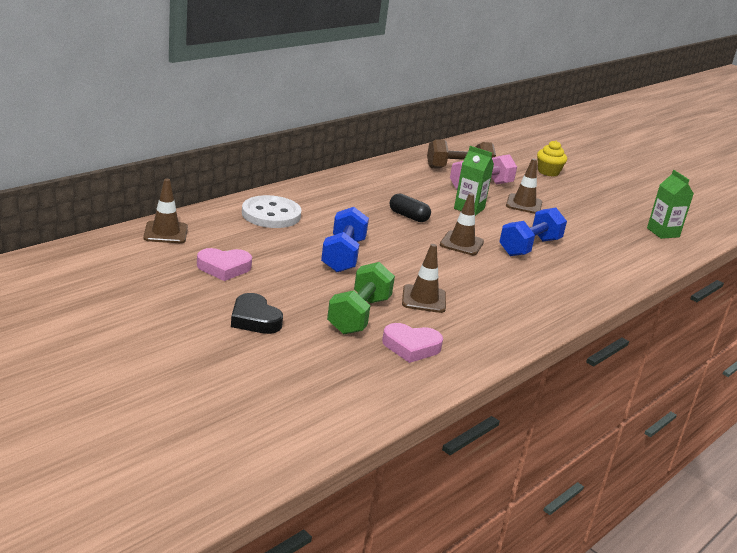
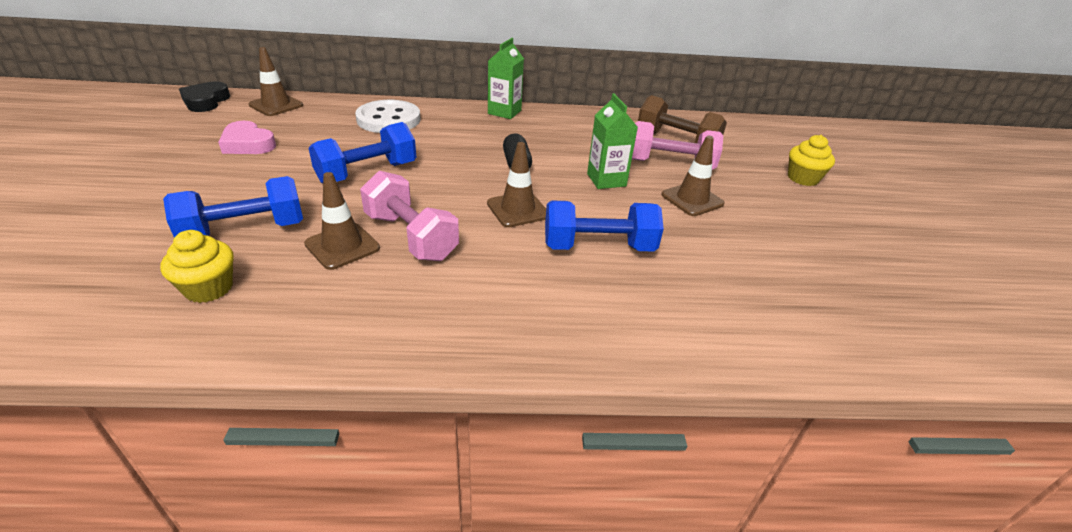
camera: 45 degrees right, 10 degrees up
black heart [231,293,283,334] -> black heart moved to [179,81,230,112]
green dumbbell [327,262,395,334] -> blue dumbbell [163,176,303,238]
pink heart [382,323,443,363] -> yellow cupcake [160,230,234,303]
green carton [647,170,694,239] -> green carton moved to [488,38,524,119]
none -> pink dumbbell [360,171,459,261]

